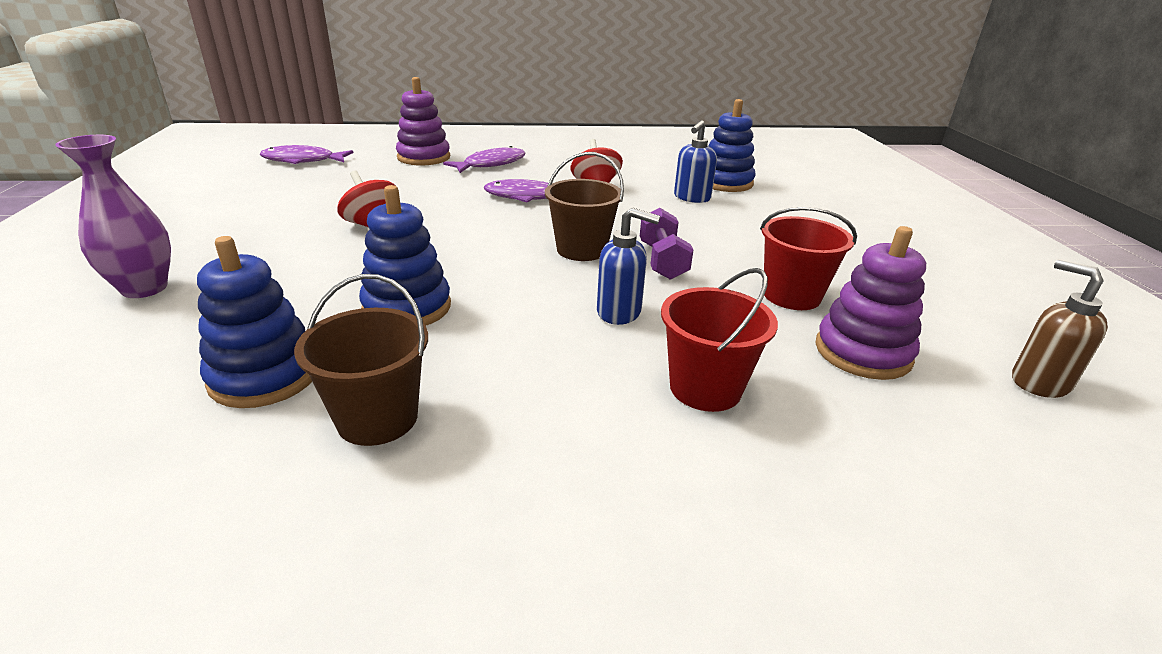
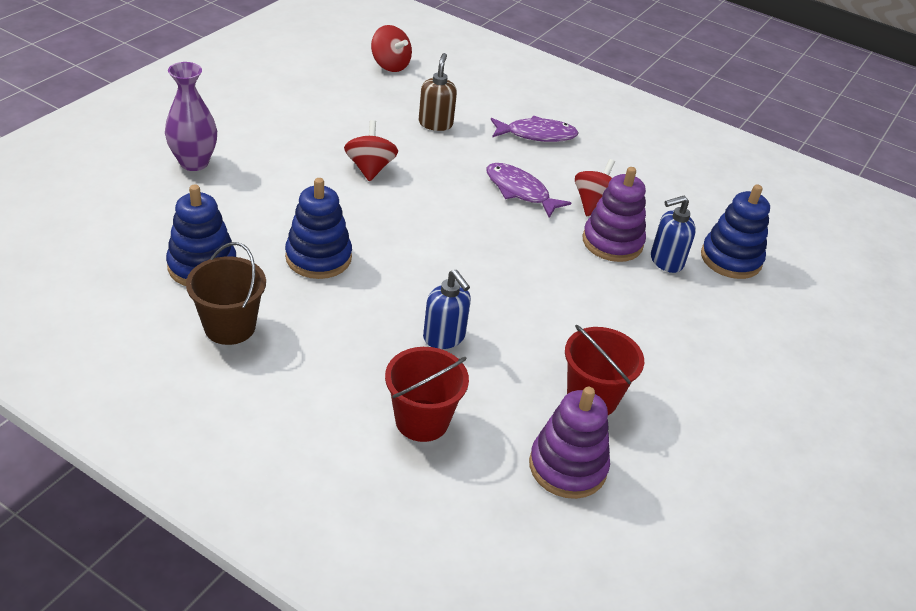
camera: 35 degrees right, 10 degrees up
purple fish [260,145,354,164] -> red spinning top [371,25,412,72]
purple stacking toy [396,77,450,165] -> purple stacking toy moved to [583,167,646,262]
brown bucket [545,152,624,261] -> none
purple dumbbell [640,208,694,280] -> none
brown soap dispenser [1012,259,1108,398] -> brown soap dispenser moved to [419,53,457,131]

